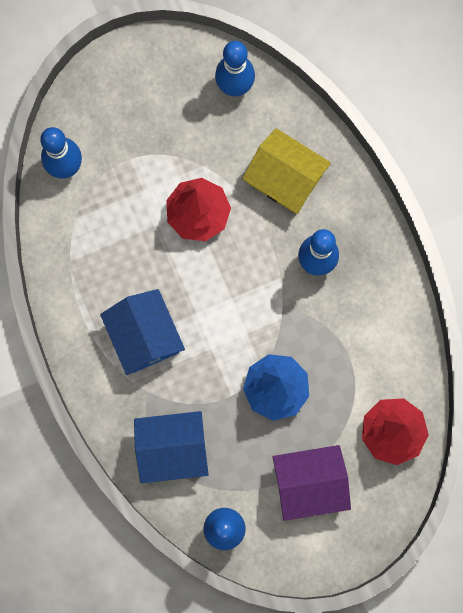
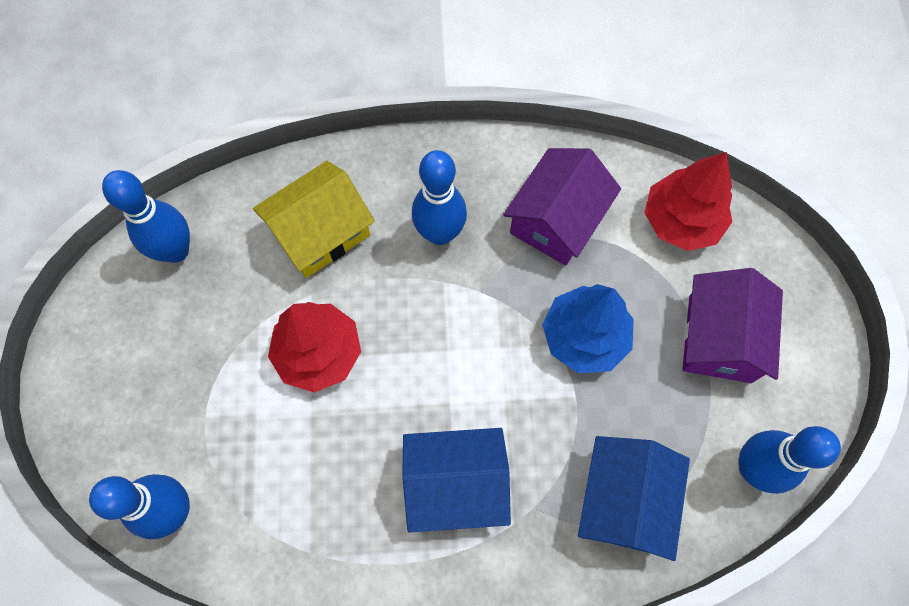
camera: 70 degrees left, 10 degrees down
none -> purple house [503,148,621,266]

